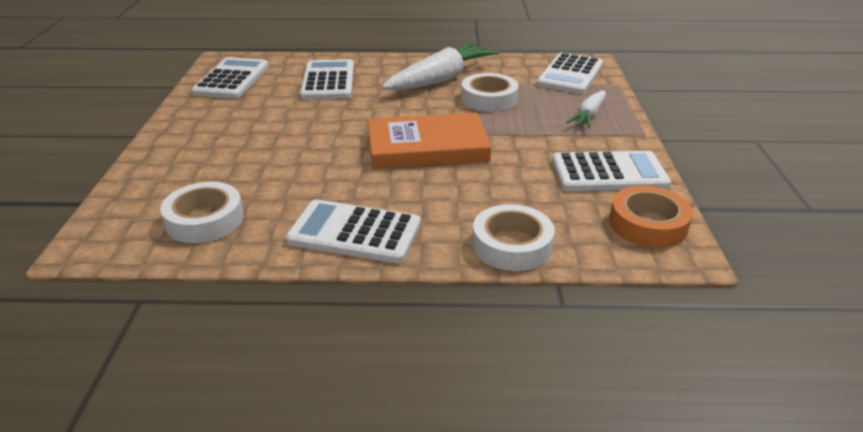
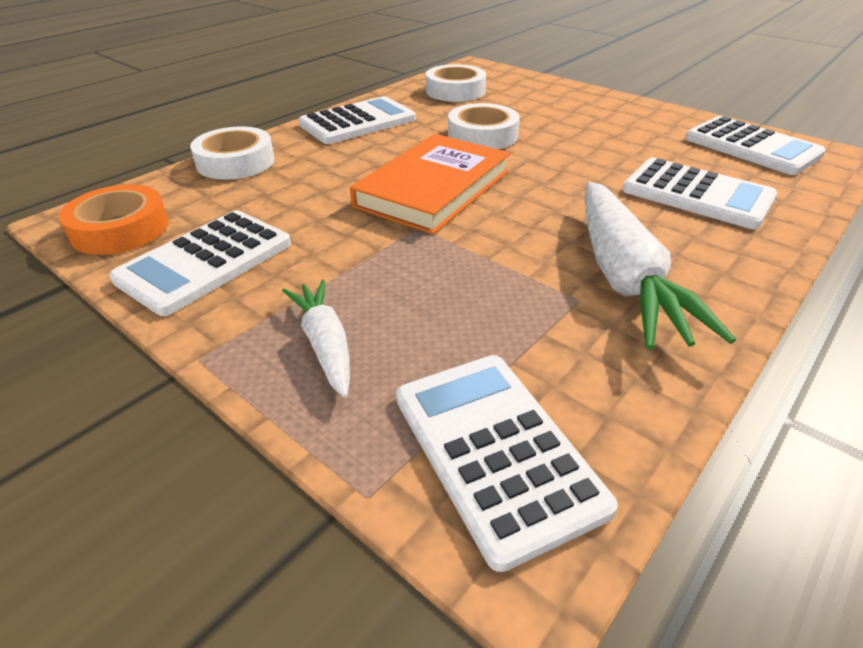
camera: 130 degrees right, 5 degrees up
white tape [461,73,518,112] -> white tape moved to [448,103,520,149]

